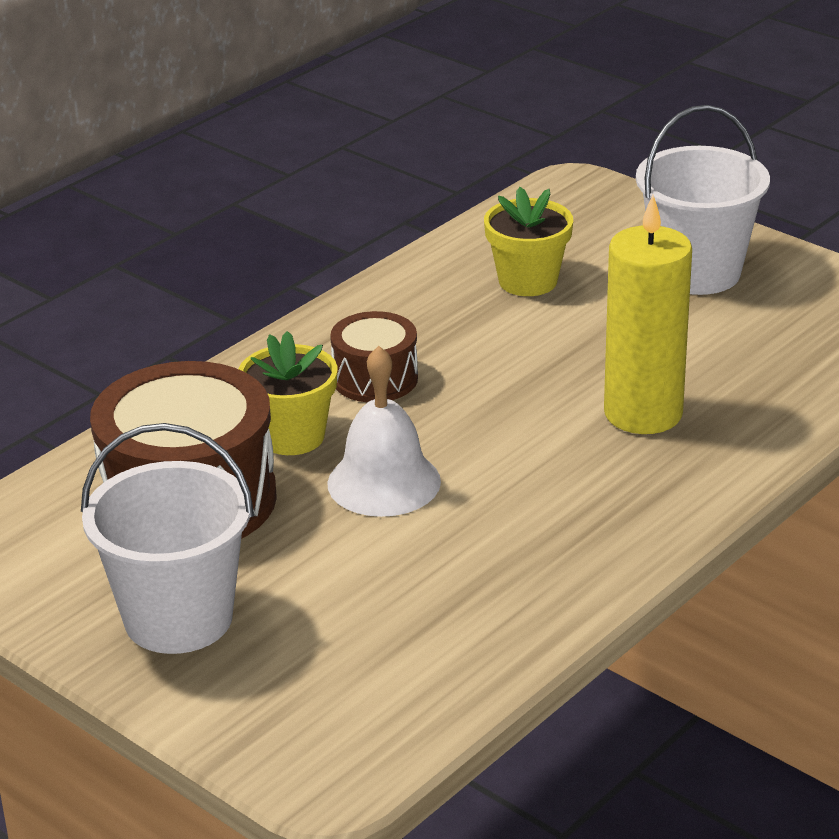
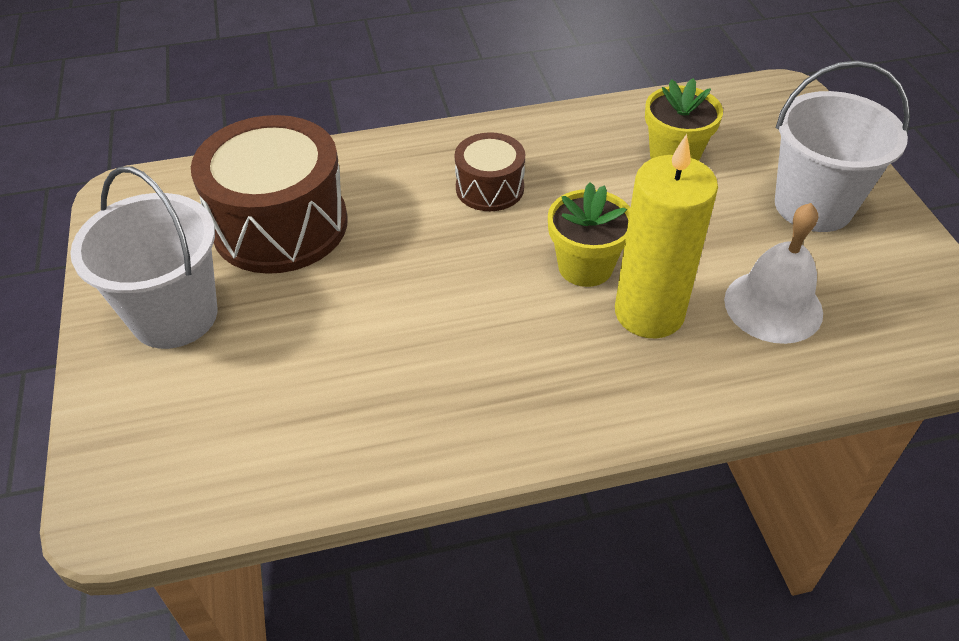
camera: 35 degrees right, 15 degrees up
yellow flower pot [239,331,337,455] -> yellow flower pot moved to [548,182,630,287]
white bell [327,346,441,517] -> white bell moved to [724,203,823,344]

